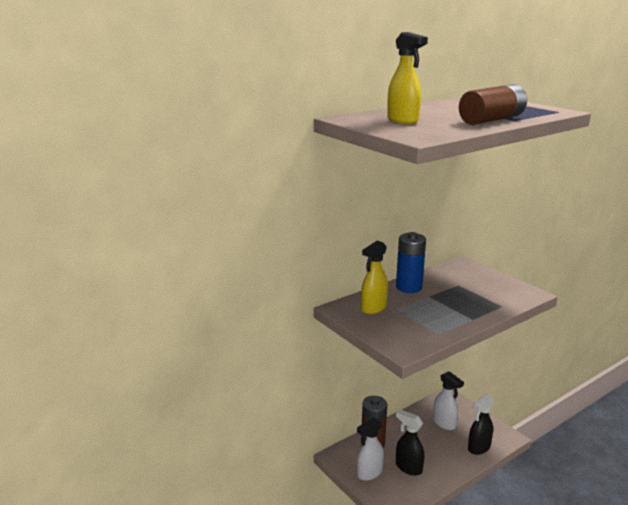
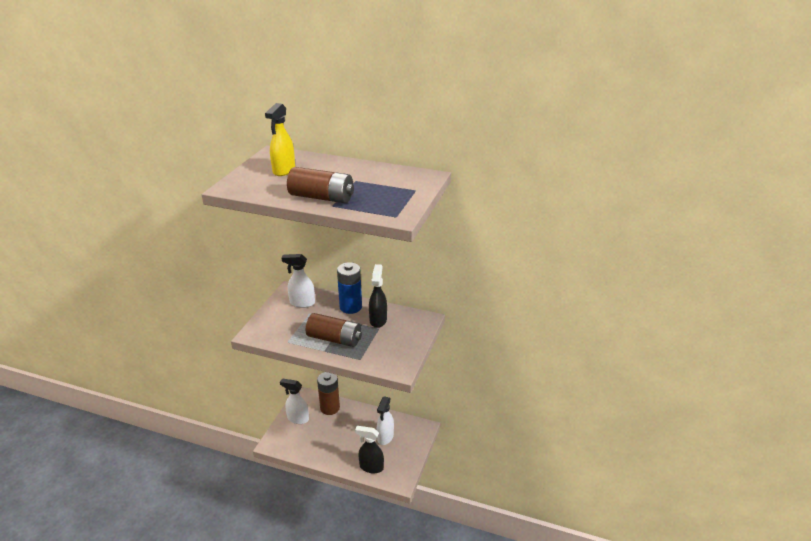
camera: 55 degrees right, 10 degrees up
yellow spray bottle [361,241,388,314] -> white spray bottle [282,254,315,308]
black spray bottle [396,409,424,476] -> black spray bottle moved to [369,264,387,328]
none -> brown battery [306,313,362,347]

